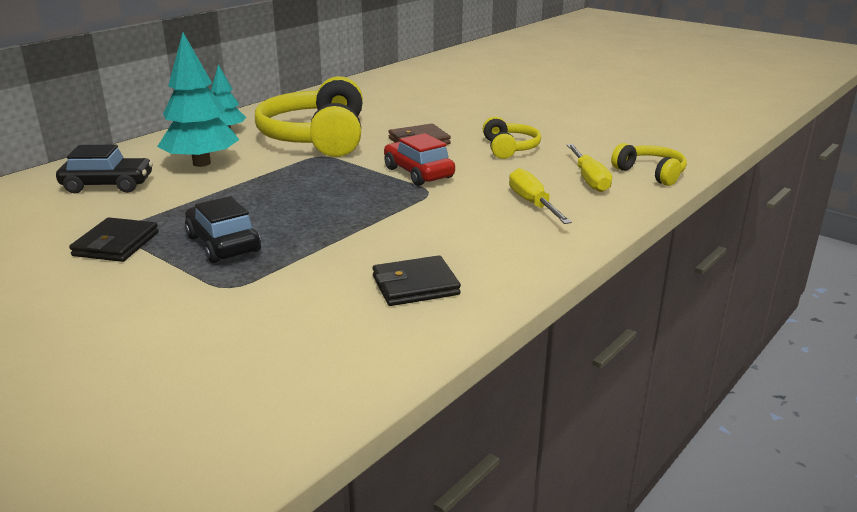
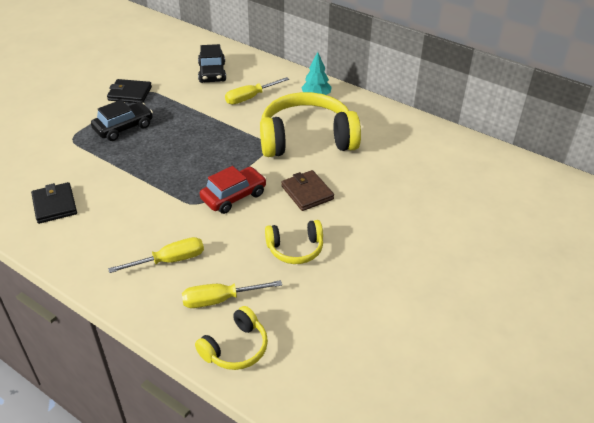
camera: 85 degrees right, 15 degrees up
turquoise tree [157,32,239,167] -> yellow screwdriver [225,77,289,104]

